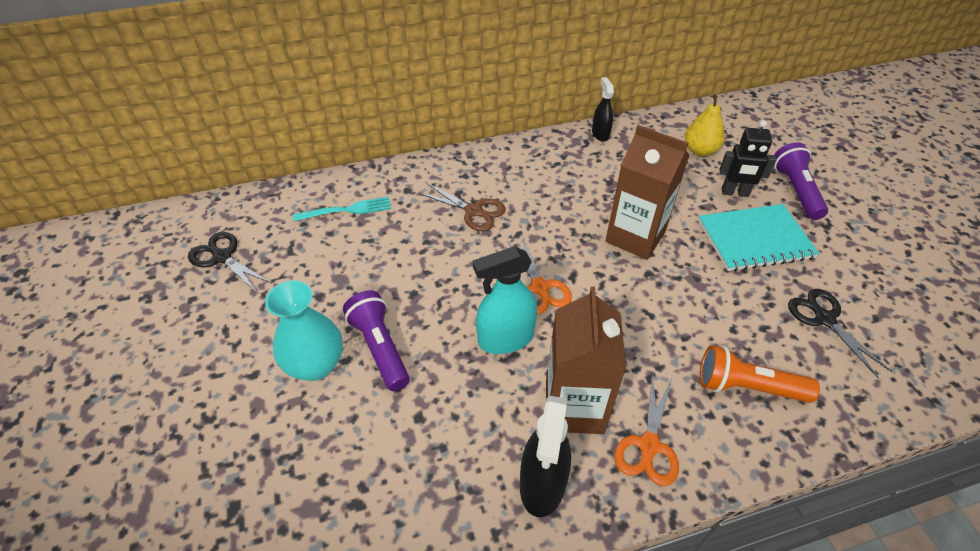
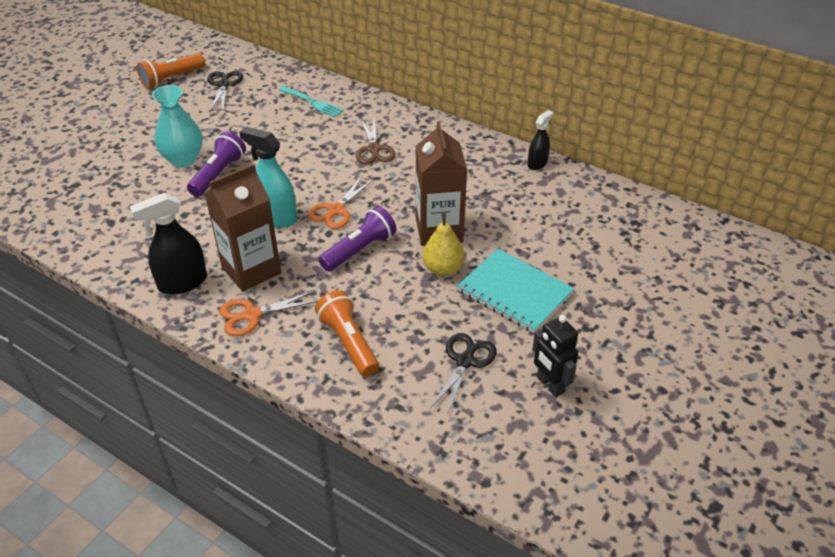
camera: 50 degrees right, 5 degrees down
yellow pear [685,94,725,156] -> yellow pear moved to [422,213,465,276]
black robot [719,120,776,197] -> black robot moved to [532,315,578,397]
purple flashlight [774,142,828,220] -> purple flashlight moved to [318,206,397,272]
none -> orange flashlight [137,53,205,89]

